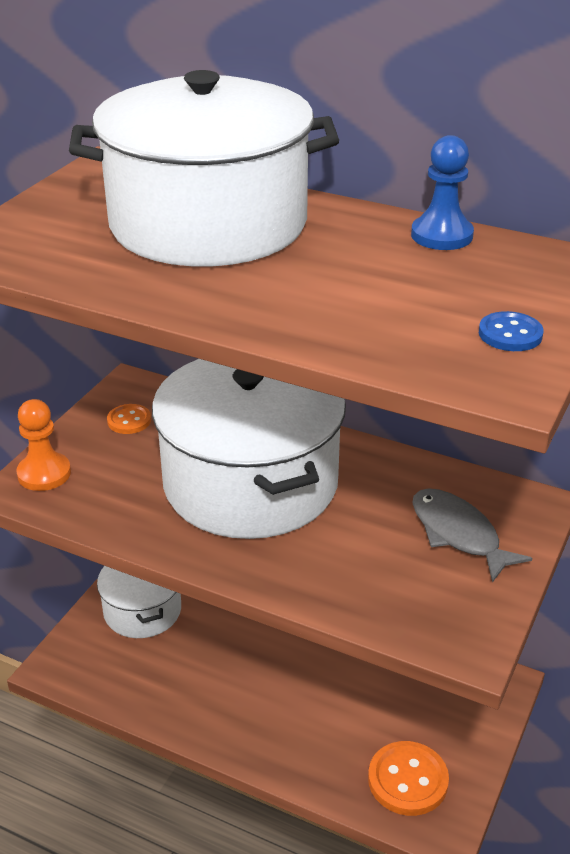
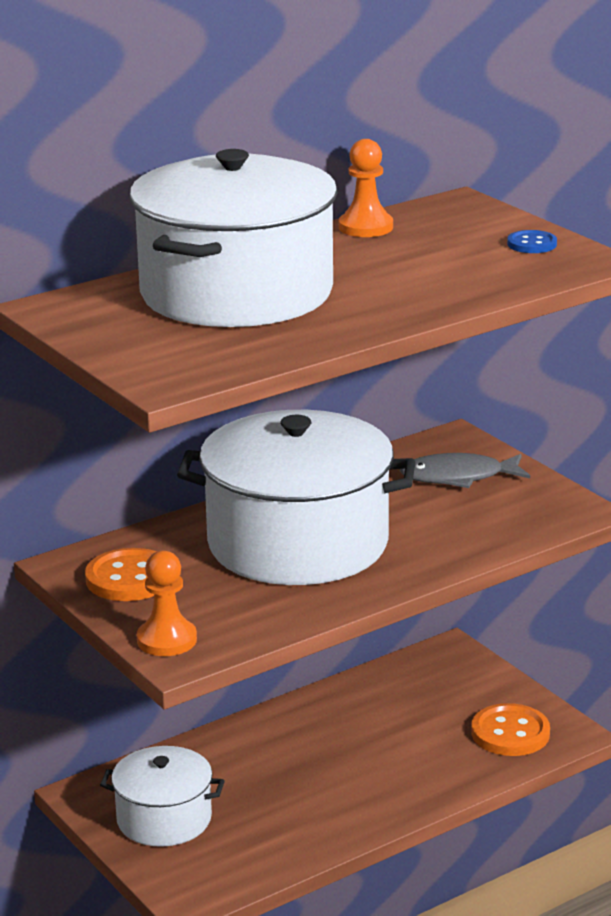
camera: 60 degrees left, 10 degrees down
orange button [107,404,151,434] -> orange button [85,548,157,601], size x1.75
blue pawn [411,135,474,250] -> orange pawn [339,139,393,237]

